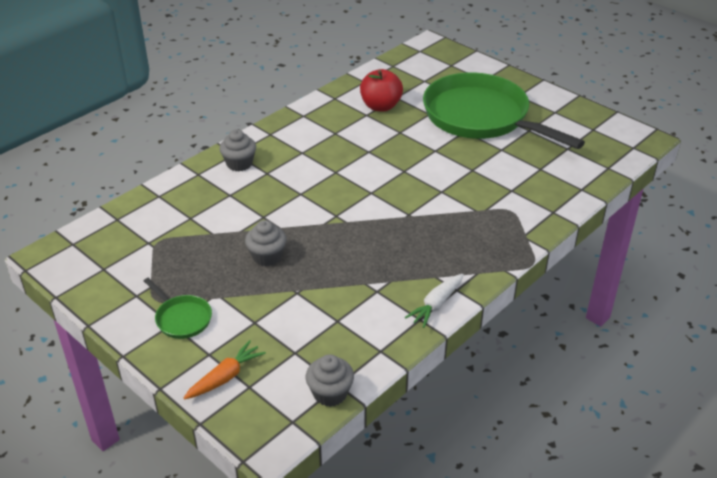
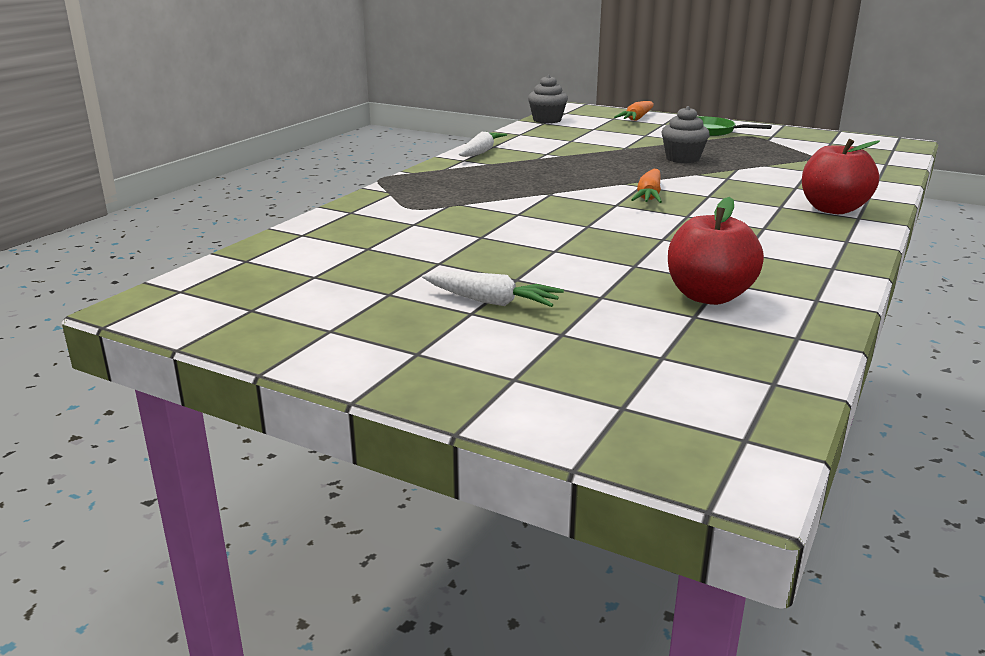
camera: 165 degrees right, 15 degrees down
grey cupcake [220,129,256,171] -> red apple [802,139,880,214]
green pan [423,72,585,149] -> white carrot [422,271,564,307]
none -> orange carrot [631,169,662,203]

